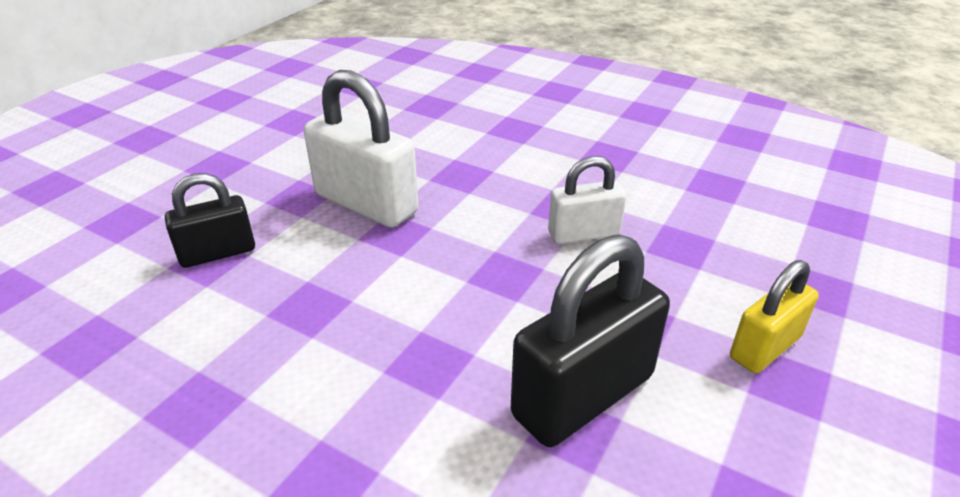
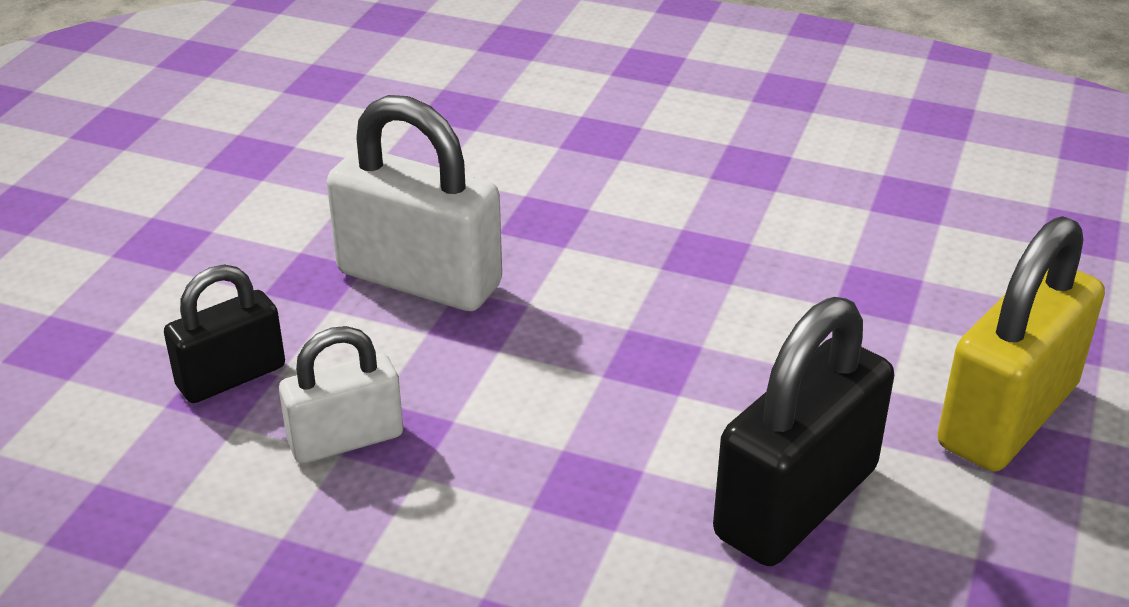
camera: 10 degrees left, 0 degrees up
white padlock [548,156,627,244] -> white padlock moved to [279,326,403,464]
yellow padlock [730,260,819,373] -> yellow padlock [937,216,1105,472], size x1.67

